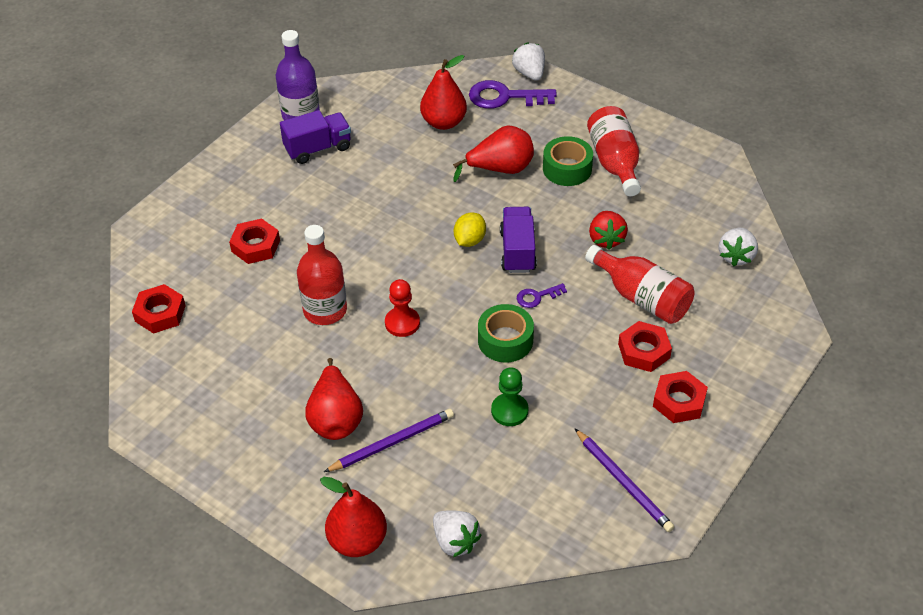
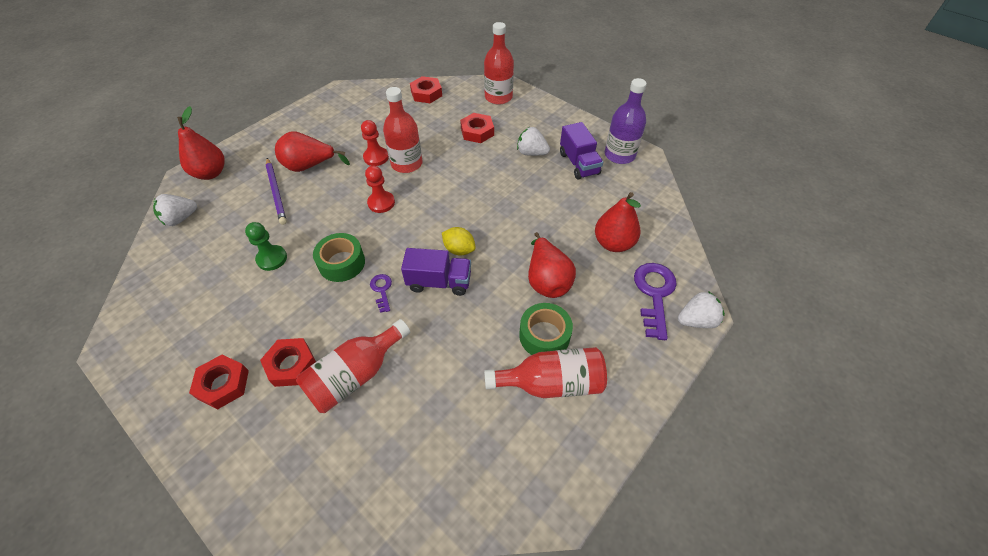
camera: 95 degrees right, 5 degrees up
purple pencil [574,428,675,532] -> none
red strawberry [589,211,628,250] -> none
white strawberry [719,228,758,266] -> white strawberry moved to [517,127,550,156]
none -> red pawn [361,120,389,166]
none -> red bottle [484,22,514,105]

